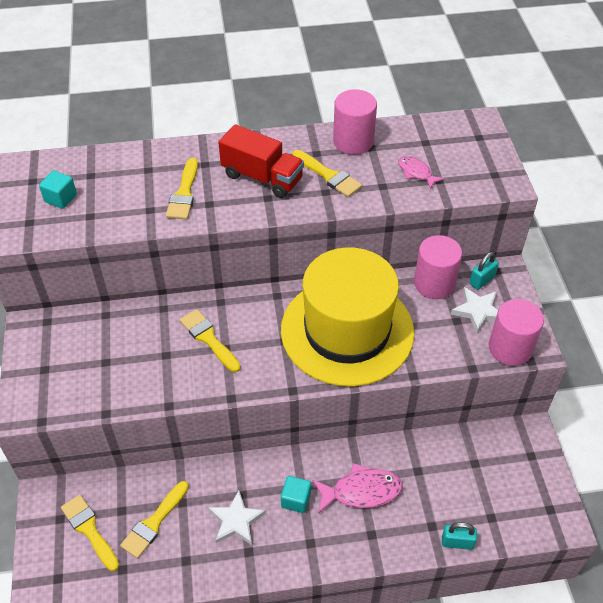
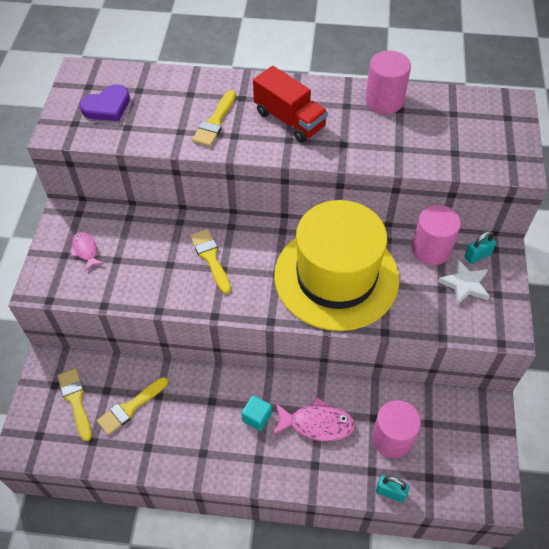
camera: 15 degrees right, 5 degrees up
turquoise cube [39,171,77,209] -> purple heart [79,85,130,121]
white star [209,491,266,545] -> none
yellow brush [292,150,362,197] -> none
pink fish [398,156,445,189] -> pink fish moved to [71,232,104,271]
pink cylinder [489,299,544,366] -> pink cylinder moved to [372,400,421,458]

